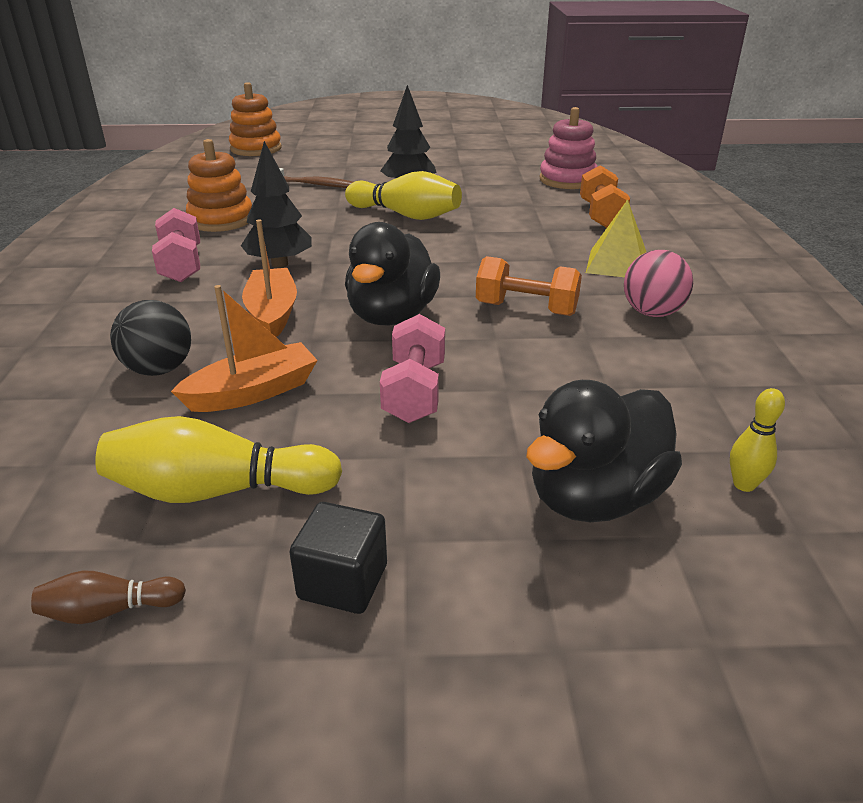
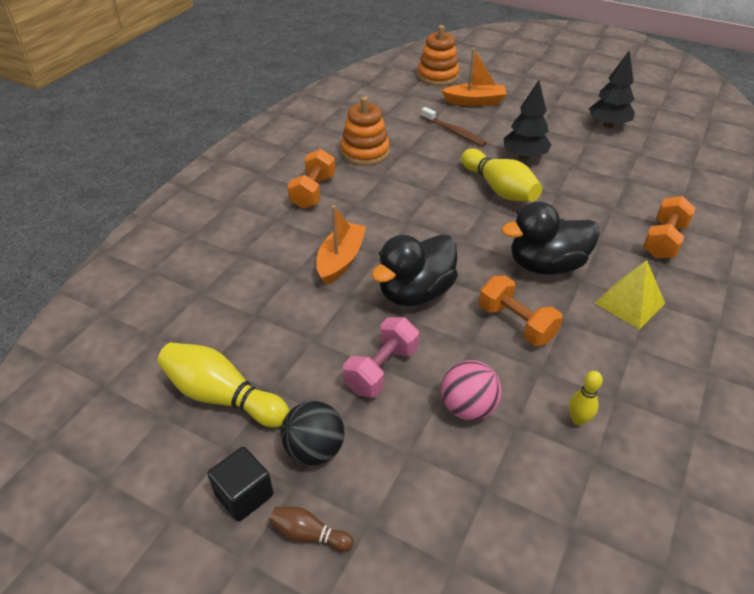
camera: 30 degrees right, 10 degrees up
brown bowling pin [31,570,186,624] -> brown bowling pin moved to [269,507,353,551]
black ball [110,300,191,376] -> black ball moved to [281,401,344,466]
pink dumbbell [152,208,200,282] -> orange dumbbell [288,149,335,209]
orange boat [171,285,318,412] -> orange boat moved to [442,48,507,106]
black tree [241,141,312,268] -> black tree moved to [589,50,635,128]
black duck [526,380,682,522] -> black duck moved to [501,201,600,275]
pink stacking toy [539,107,597,189] -> none
pink ball [624,250,693,317] -> pink ball moved to [441,360,502,421]
yellow bowling pin [730,388,785,492] -> yellow bowling pin moved to [569,371,603,425]

